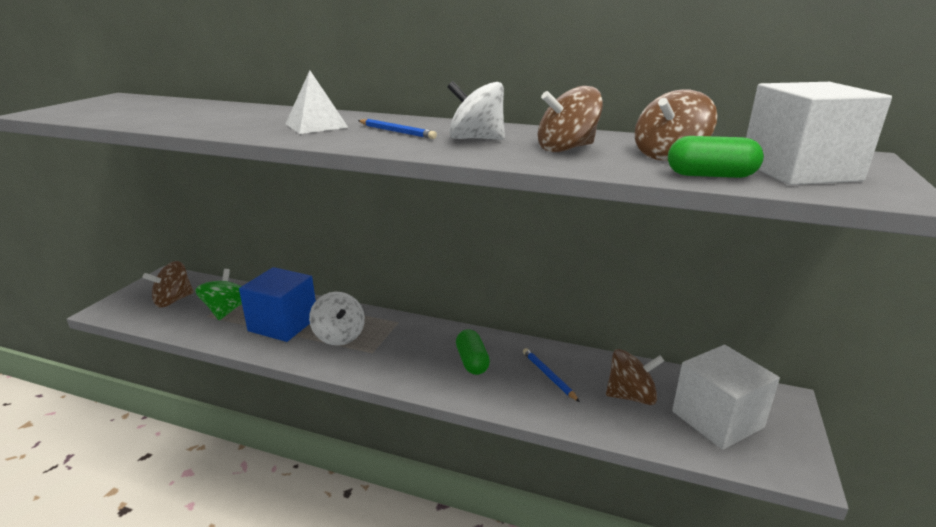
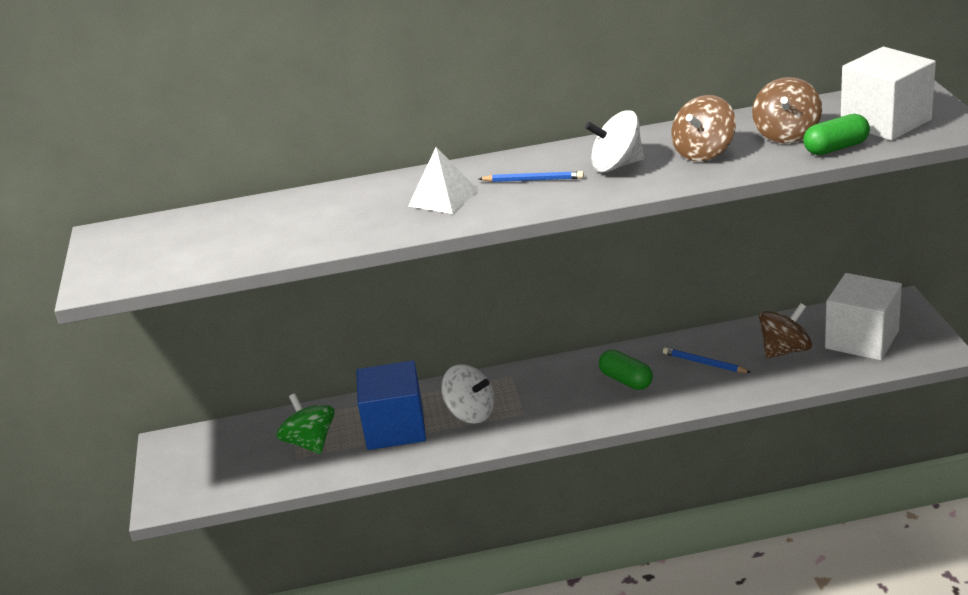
camera: 25 degrees left, 5 degrees up
brown spinning top [143,261,194,308] -> none

